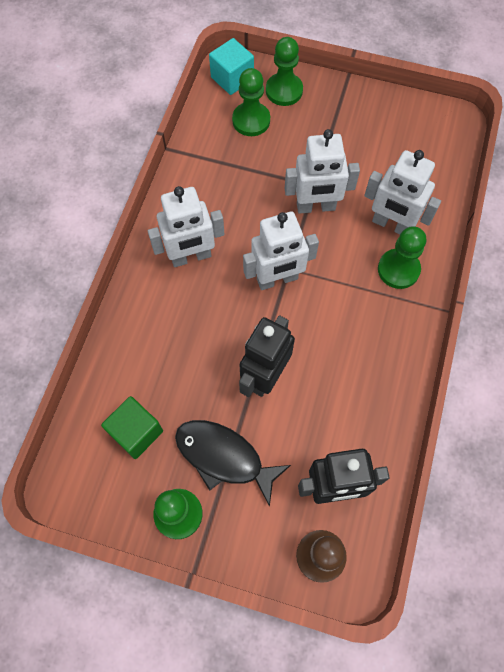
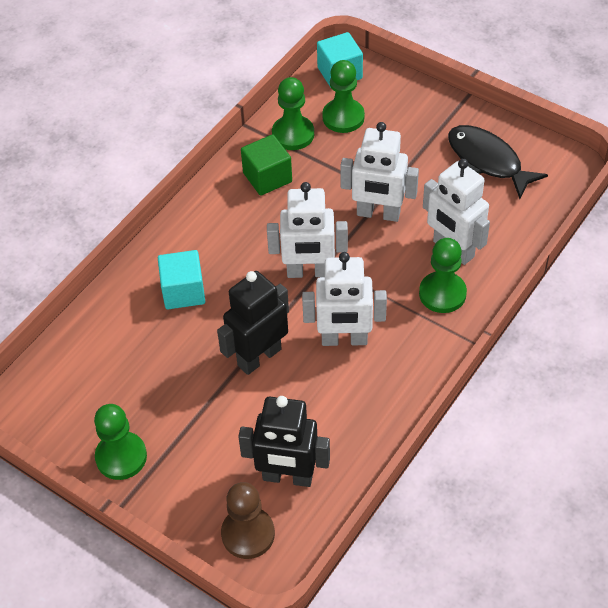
camera: 20 degrees right, 15 degrees down
green cube [101,396,163,459] -> green cube moved to [241,134,292,196]
white robot [148,186,224,267] -> white robot moved to [302,252,387,346]
black fish [175,420,291,507] -> black fish moved to [448,125,548,199]
green pawn [266,37,303,106] -> green pawn moved to [272,77,314,150]
none -> turquoise cube [158,250,205,309]

